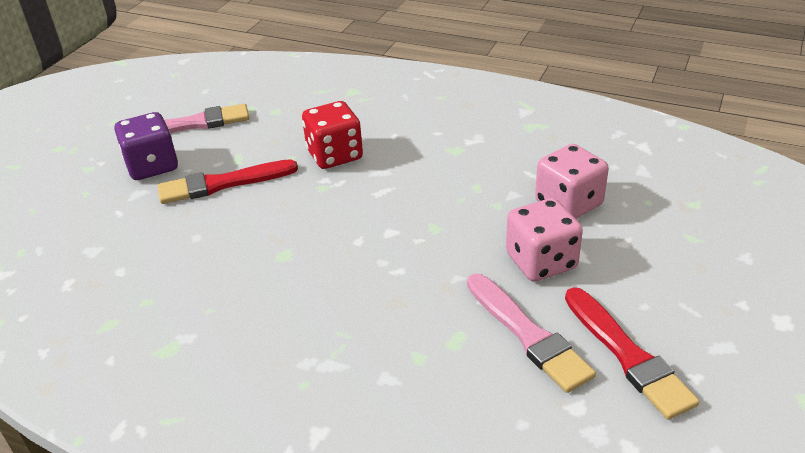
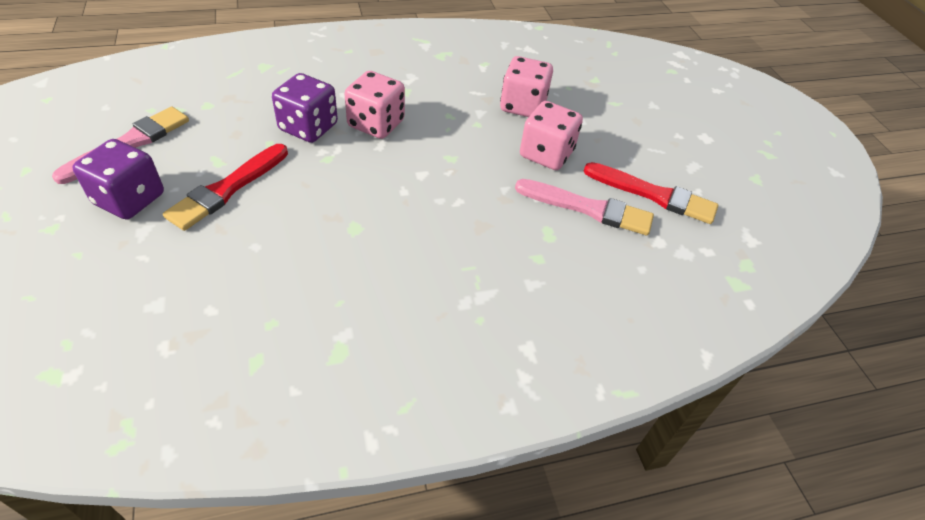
camera: 45 degrees left, 10 degrees up
red dice [302,101,363,169] -> purple dice [272,73,338,143]
none -> pink dice [344,71,405,139]

